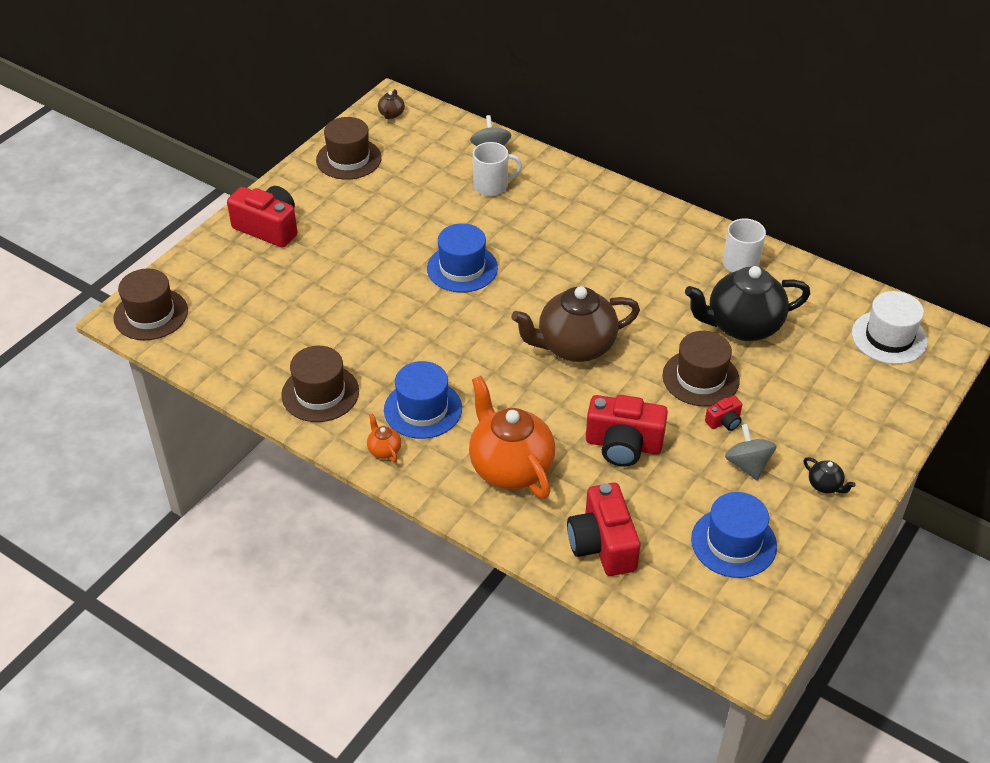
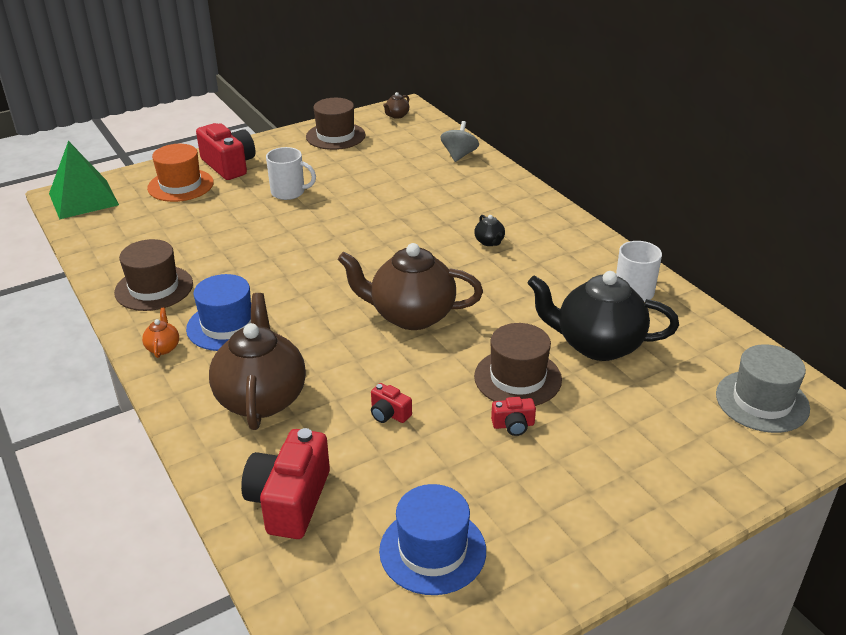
camera: 25 degrees right, 10 degrees down
brown hat [113,269,188,340] -> green pyramid [49,141,119,219]
blue hat [427,223,498,293] -> none
orange teapot [469,376,555,499] -> brown teapot [209,293,306,430]
white mug [473,142,522,196] -> white mug moved to [266,147,316,200]
red camera [586,395,668,467] -> red camera [371,383,412,423], size x0.47
grey spinning top [725,424,777,480] -> none
black teapot [804,457,856,493] -> black teapot moved to [474,215,505,246]
white hat [852,291,928,364] -> grey hat [716,344,810,433]
none -> orange hat [147,144,214,202]

